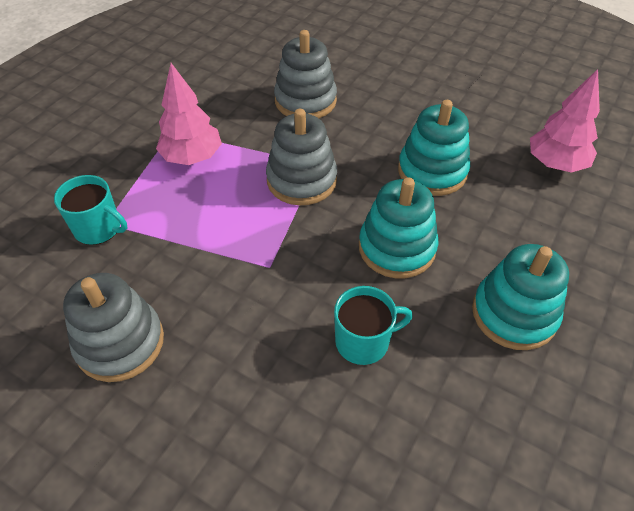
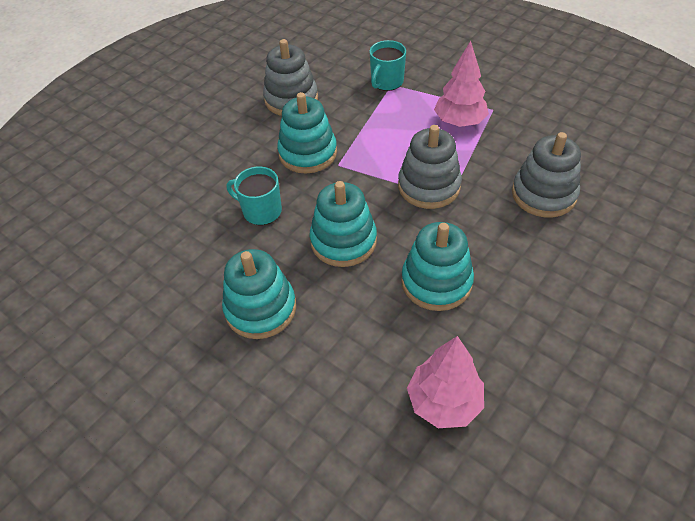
camera: 100 degrees right, 0 degrees up
turquoise mug [334,286,413,365] -> turquoise mug turned 120 degrees clockwise [227,167,282,225]
none -> turquoise stacking toy [277,92,337,174]

